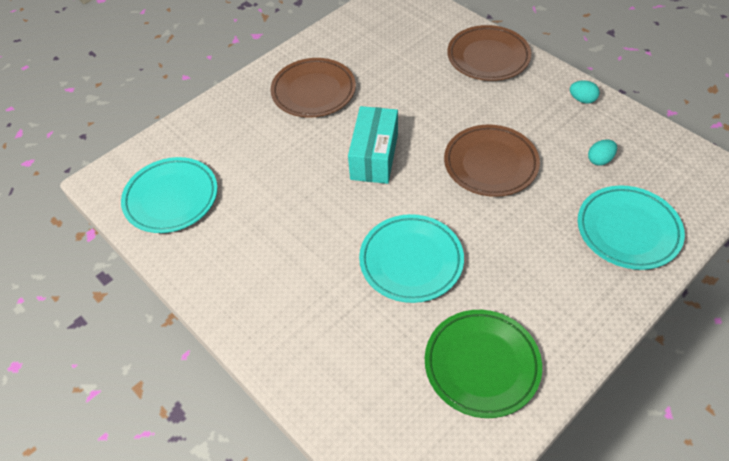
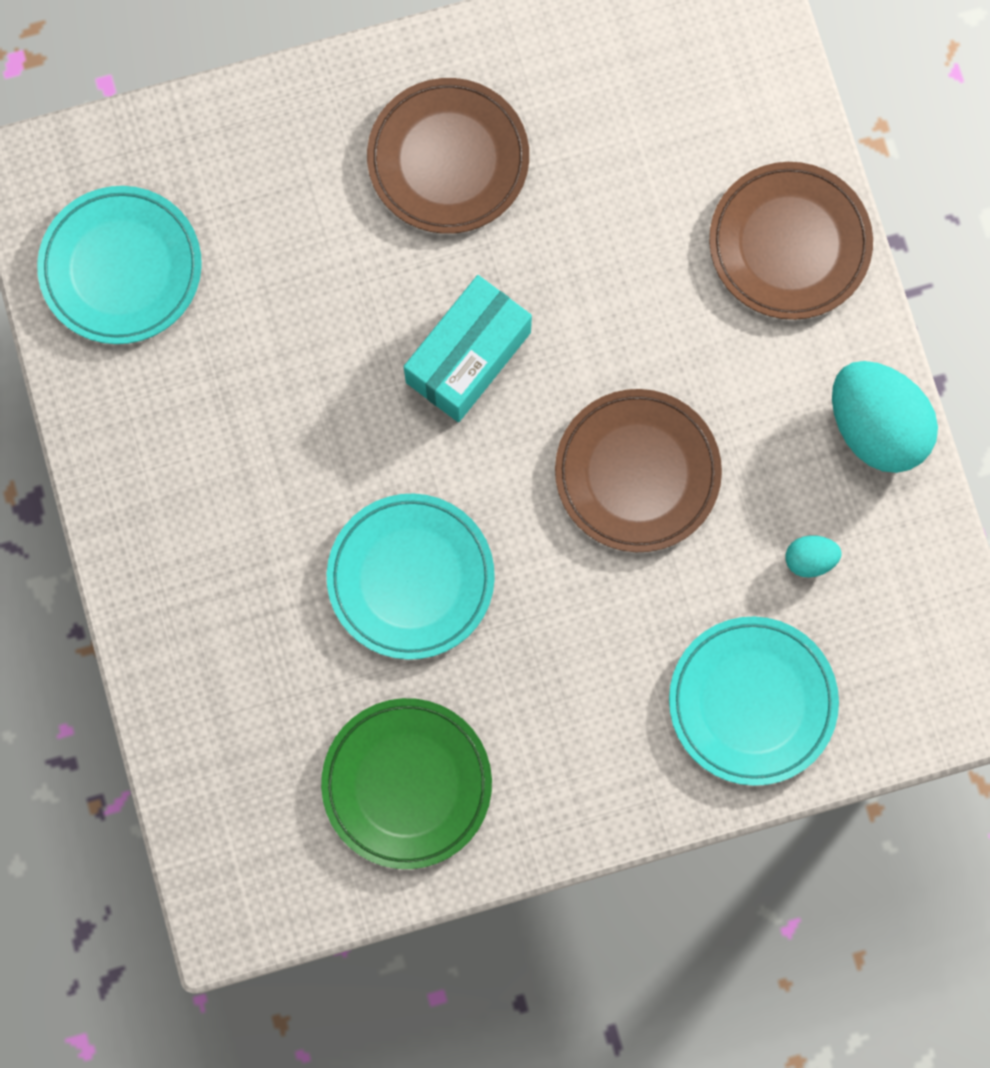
camera: 25 degrees right, 25 degrees up
turquoise egg [570,80,600,104] -> turquoise egg [832,361,938,473], size x2.20

